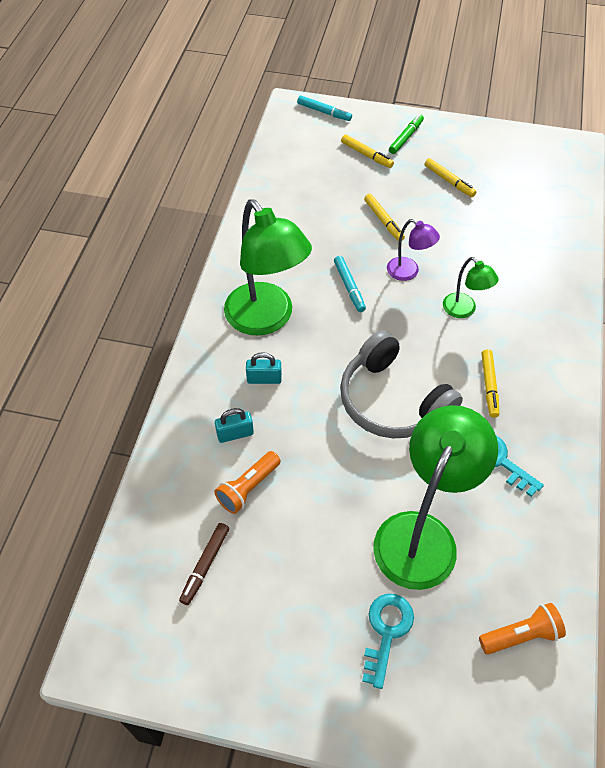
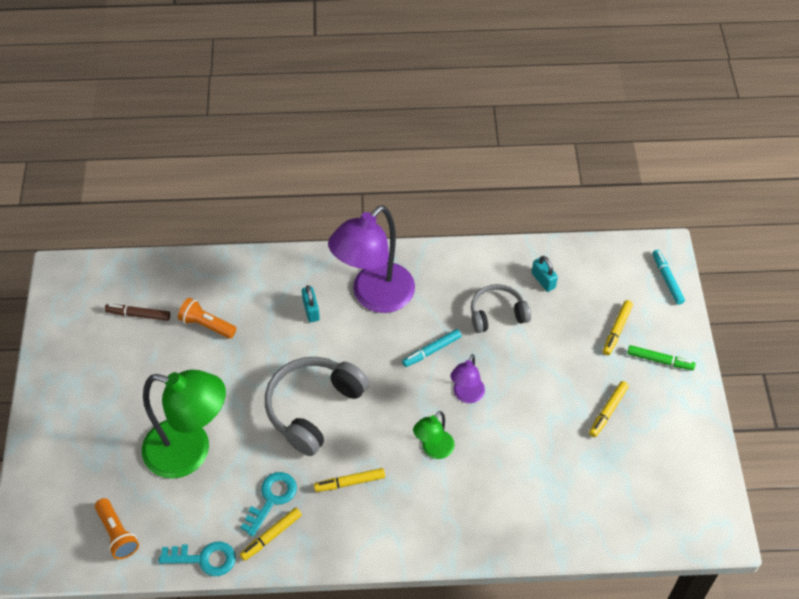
camera: 75 degrees right, 0 degrees up
turquoise padlock [215,408,254,443] -> turquoise padlock moved to [532,256,558,292]
green lamp [224,199,312,336] -> purple lamp [328,205,415,313]
turquoise marker [297,96,352,121] -> turquoise marker turned 150 degrees clockwise [652,250,685,305]
turquoise key [362,594,414,689] -> turquoise key moved to [159,542,236,576]
yellow marker [364,194,405,241] -> yellow marker moved to [240,508,302,561]
none -> grey headphones [471,284,531,333]

